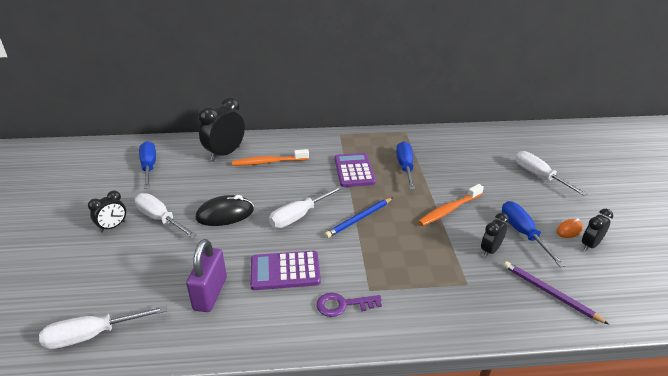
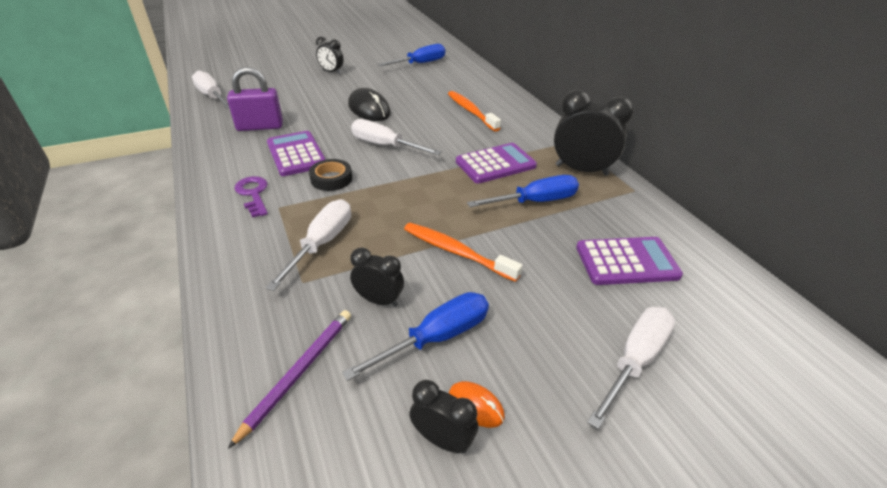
camera: 70 degrees right, 5 degrees up
white screwdriver [135,193,197,238] -> white screwdriver moved to [266,199,351,291]
black clock [198,97,245,161] -> black clock moved to [554,90,634,176]
blue pencil [325,198,392,238] -> none
none -> black tape [309,159,352,191]
none -> purple calculator [576,237,683,285]

